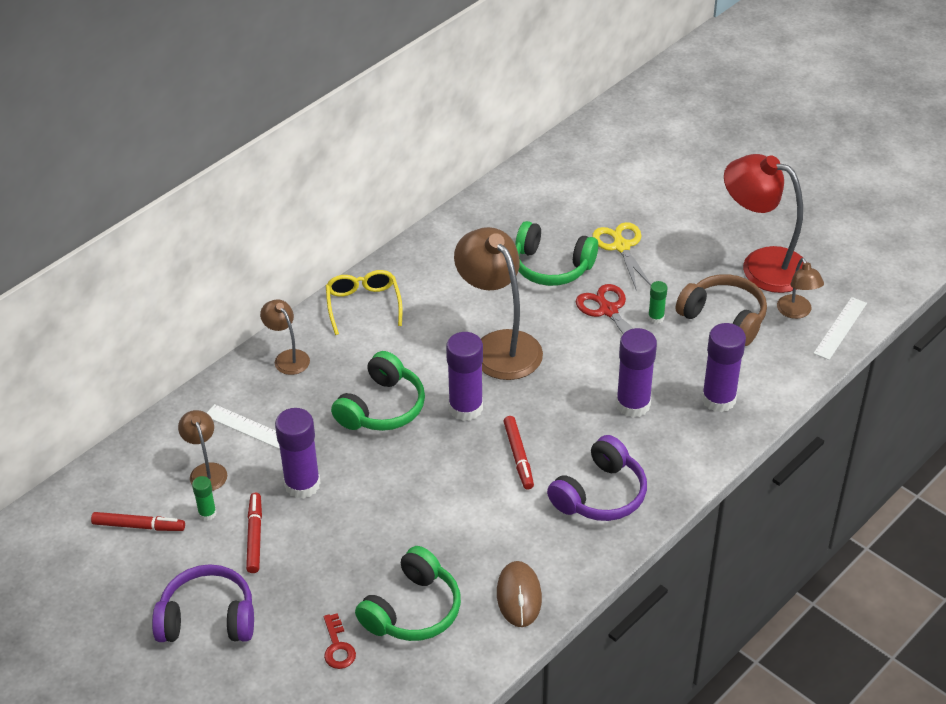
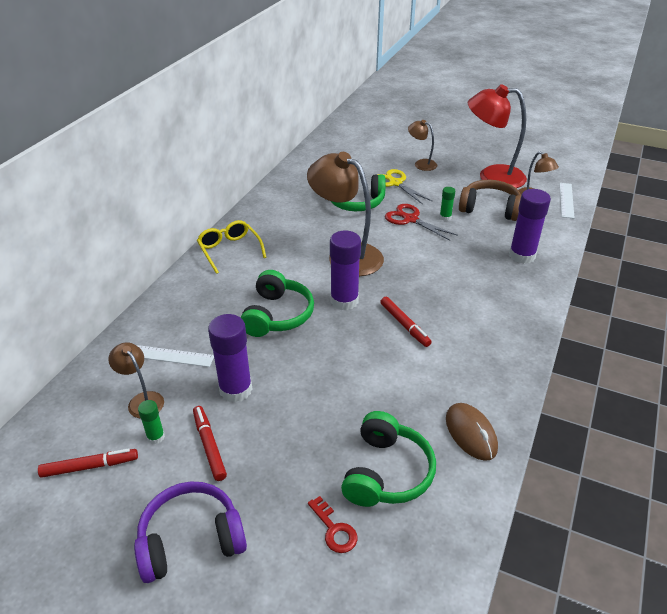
camera: 20 degrees left, 5 degrees down
brown lamp [260,299,310,375] -> brown lamp moved to [408,120,437,171]
purple headphones [547,435,647,521] -> none
purple glue stick [616,328,657,417] -> none

